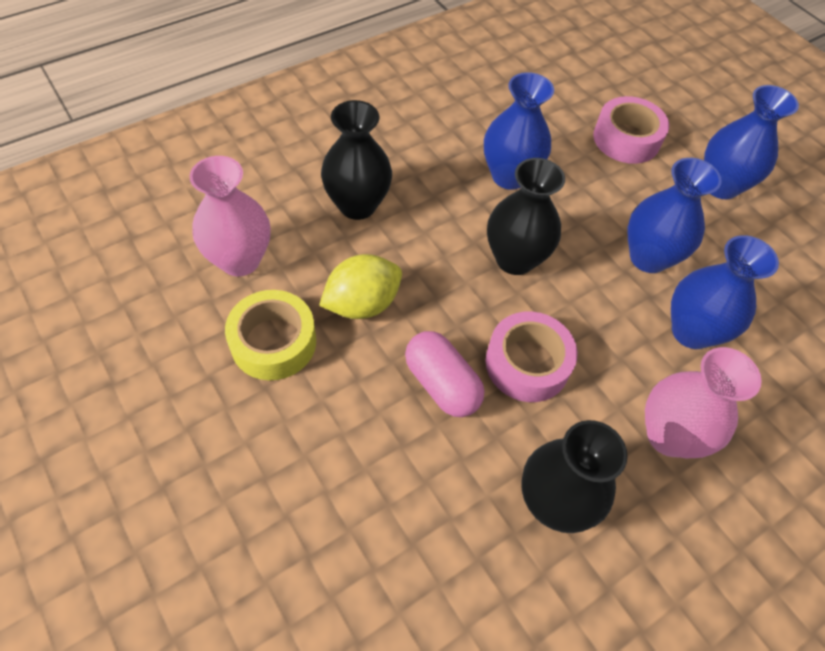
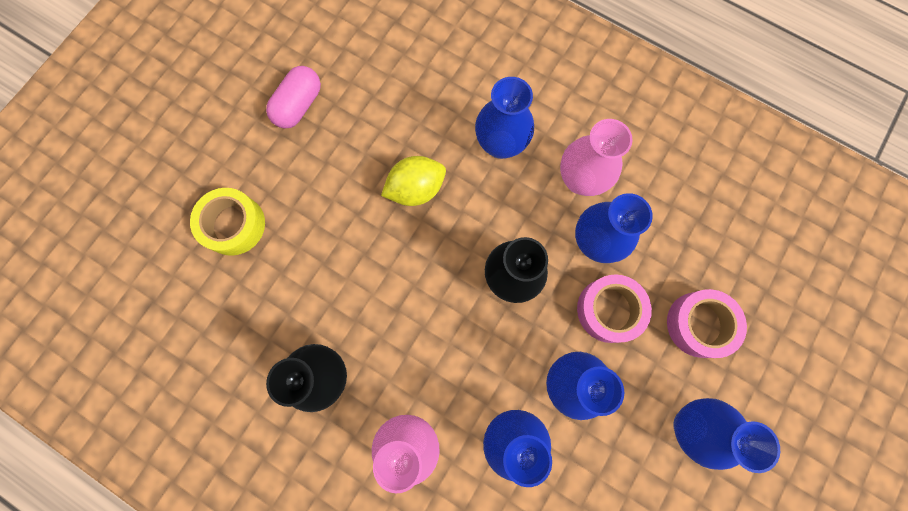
camera: 70 degrees right, 20 degrees up
pink vase [189,156,270,276] -> pink vase moved to [560,119,633,196]
yellow tape [225,290,316,380] -> yellow tape moved to [190,188,265,256]
yellow lemon [319,254,402,319] -> yellow lemon turned 60 degrees counterclockwise [381,156,446,206]
black vase [321,100,392,220] -> blue vase [475,77,534,159]
pink capsule [405,331,484,417] -> pink capsule moved to [266,66,321,129]
pink tape [486,312,577,402] -> pink tape moved to [577,275,652,343]

